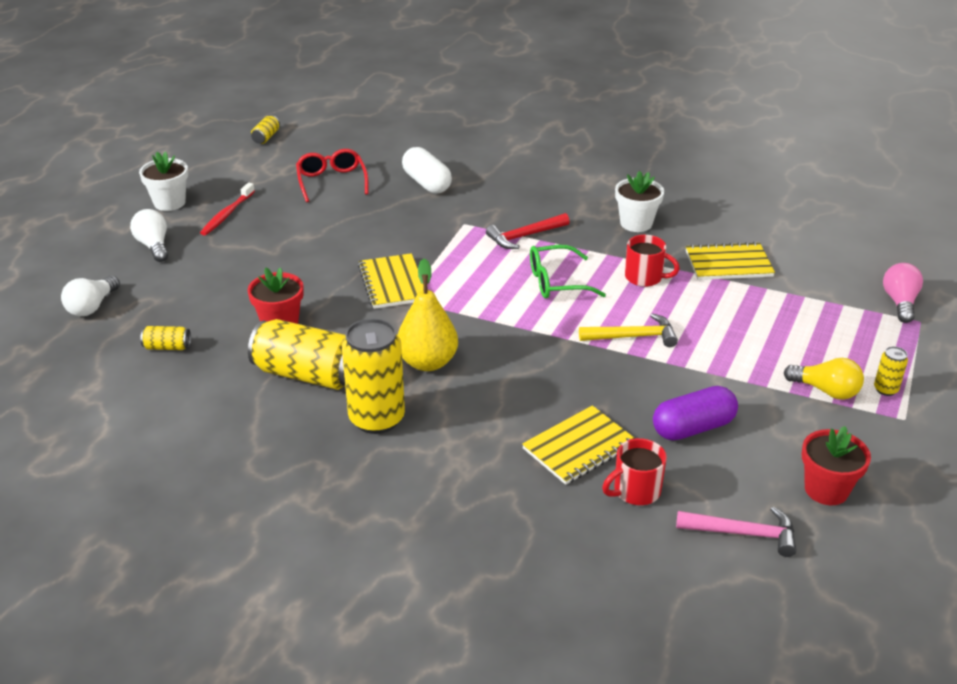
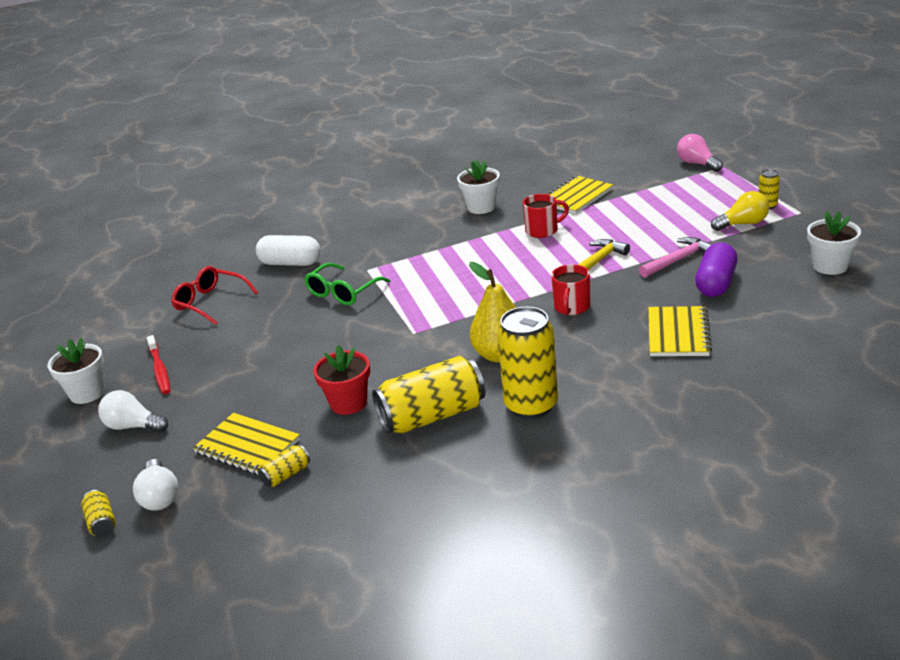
camera: 40 degrees left, 5 degrees down
yellow can [251,115,280,144] -> yellow can moved to [81,490,116,537]
yellow notebook [358,253,424,309] -> yellow notebook moved to [193,413,300,475]
red hammer [486,213,570,249] -> none
green glasses [530,245,606,298] -> green glasses moved to [304,263,390,305]
red mug [602,438,667,505] -> red mug moved to [551,264,591,315]
pink hammer [676,507,796,557] -> pink hammer moved to [639,237,712,278]
red flower pot [802,426,871,505] -> white flower pot [807,211,861,275]

